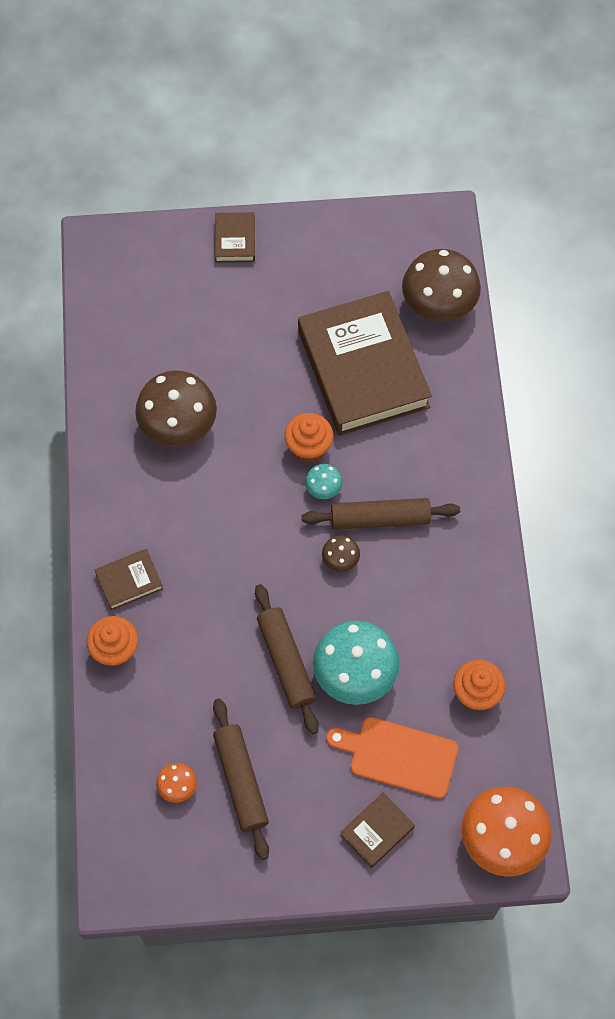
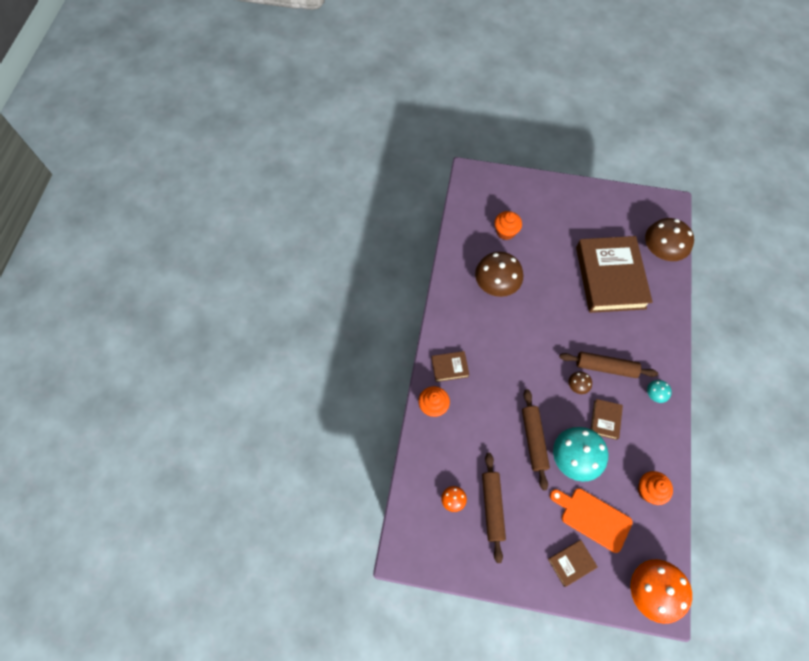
camera: 15 degrees right, 0 degrees up
brown book [215,212,255,262] -> brown book moved to [591,399,623,440]
orange cupcake [285,413,333,463] -> orange cupcake moved to [494,211,522,240]
turquoise mushroom [305,464,343,499] -> turquoise mushroom moved to [647,380,672,403]

